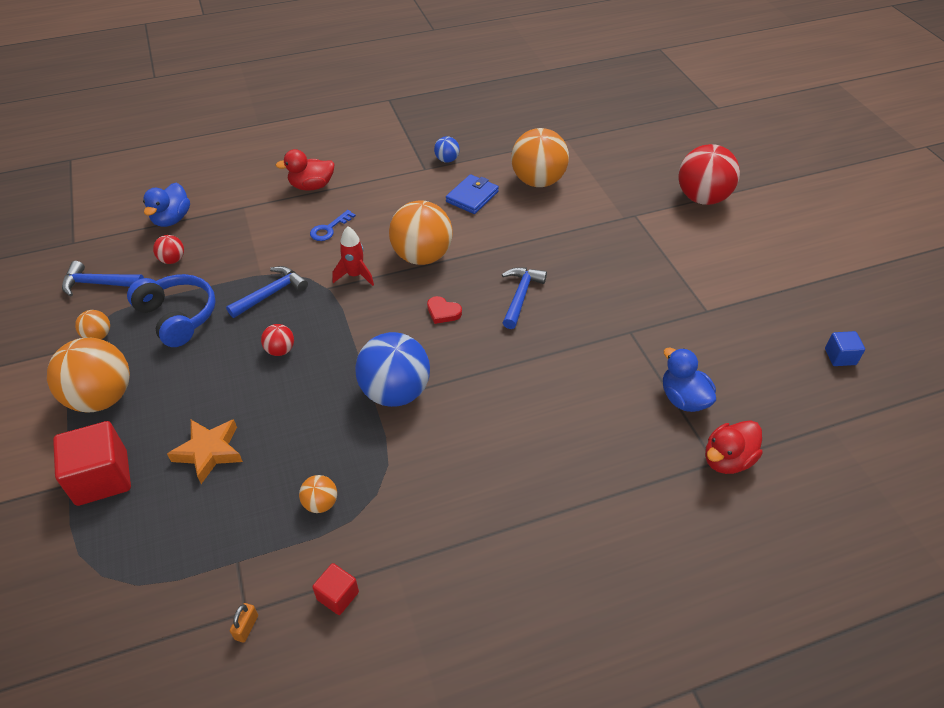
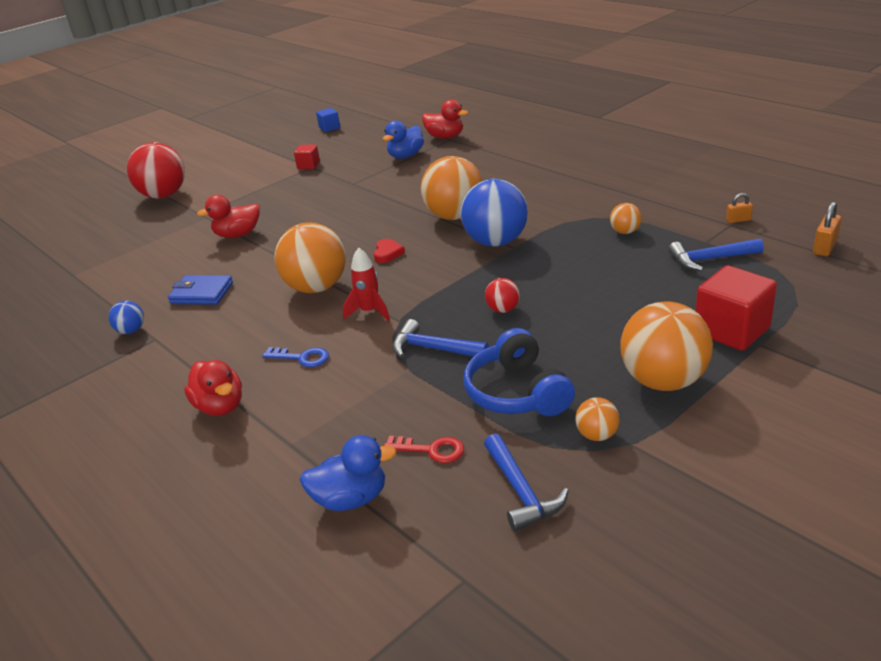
camera: 110 degrees left, 15 degrees down
blue headphones [127,274,216,347] -> blue headphones turned 45 degrees counterclockwise [464,328,575,416]
red ball [153,235,184,264] -> red key [384,436,464,463]
orange star [167,419,243,484] -> none
red cube [312,563,359,615] -> red cube moved to [294,144,320,169]
blue hammer [502,267,547,329] -> blue hammer moved to [668,238,764,271]
orange ball [511,128,569,187] -> orange ball moved to [421,156,483,220]
none -> red duck [197,195,260,238]
none -> orange padlock [813,202,841,256]

